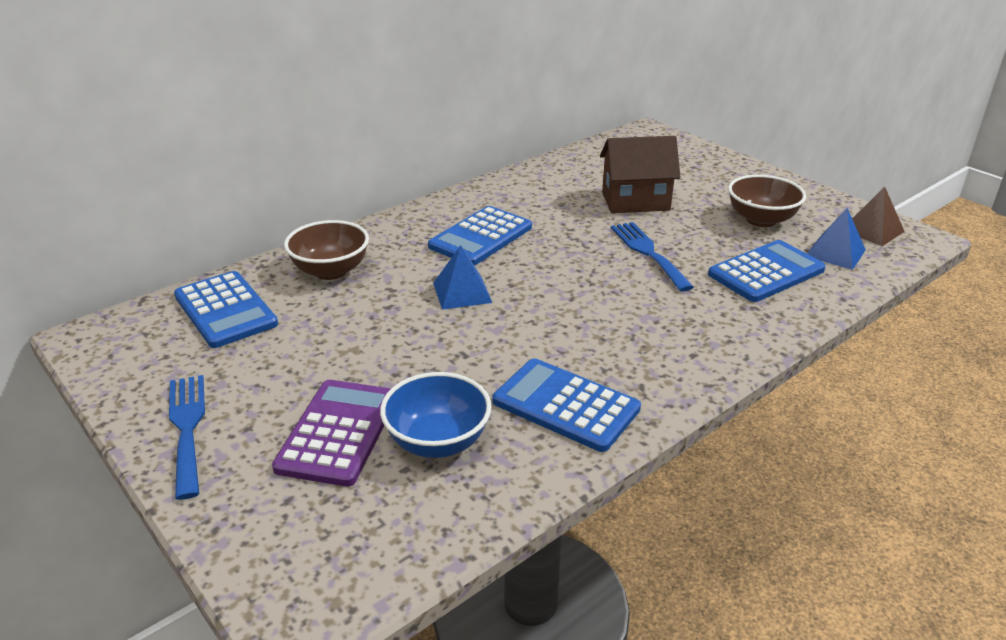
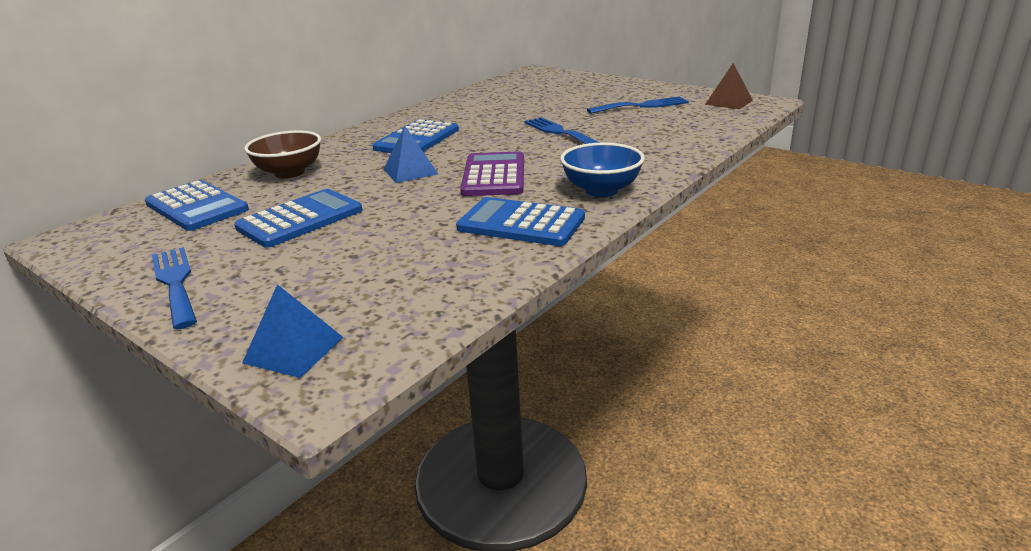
camera: 10 degrees left, 5 degrees down
purple calculator [272,380,391,487] -> purple calculator moved to [460,151,524,196]
blue bowl [380,372,492,458] -> blue bowl moved to [560,143,645,197]
brown house [600,136,681,213] -> none
blue calculator [708,240,826,302] -> blue calculator moved to [234,189,362,248]
brown bowl [728,175,806,227] -> blue fork [587,96,689,114]
blue pyramid [807,208,866,270] -> blue pyramid moved to [242,284,344,378]

